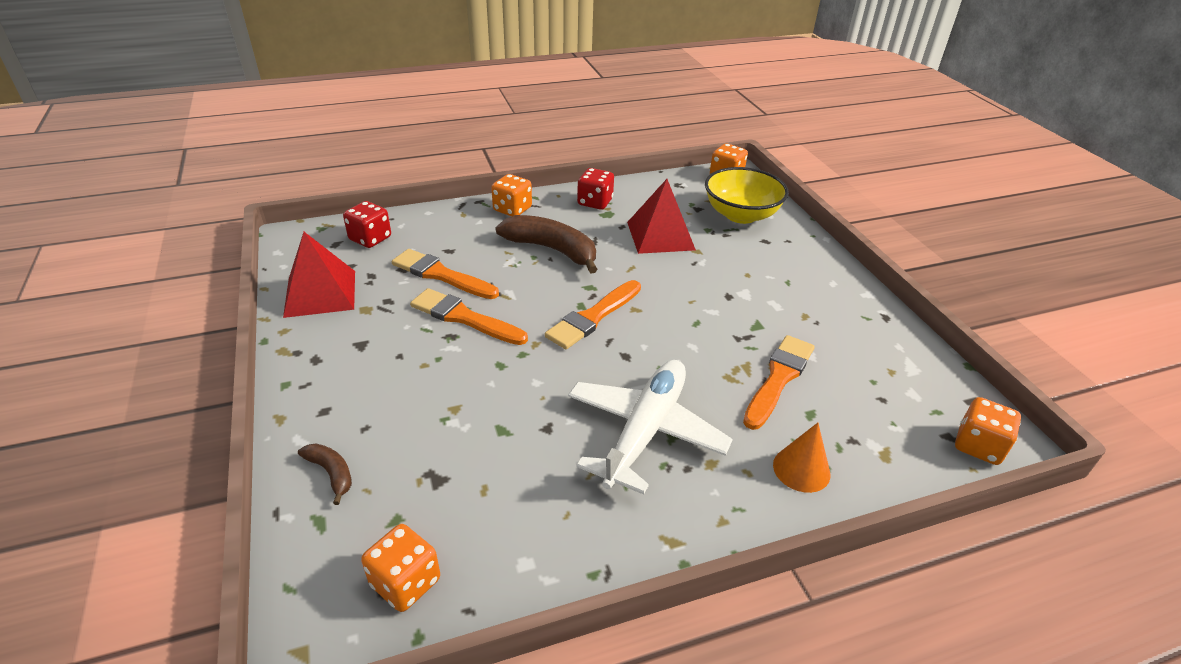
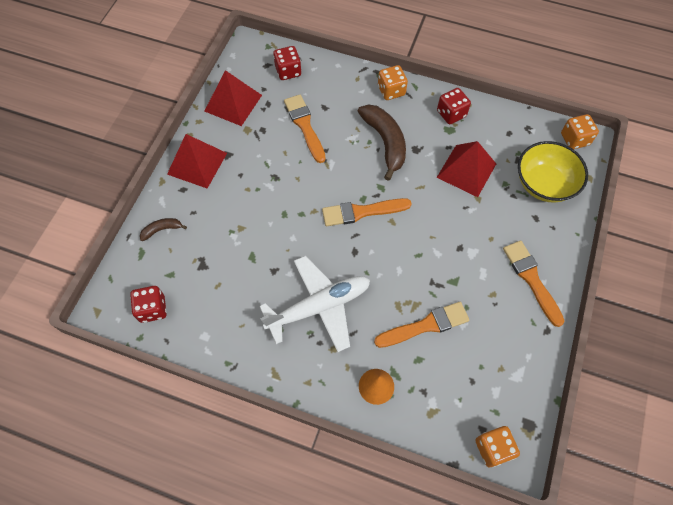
camera: 40 degrees right, 25 degrees up
brown banana [298,443,352,505] -> brown banana turned 105 degrees counterclockwise [140,218,187,241]
orange dice [361,524,440,612] -> red dice [130,286,167,323]
orange brush [410,288,528,345] -> orange brush moved to [503,240,564,327]
none -> red pyramid [167,134,227,188]

